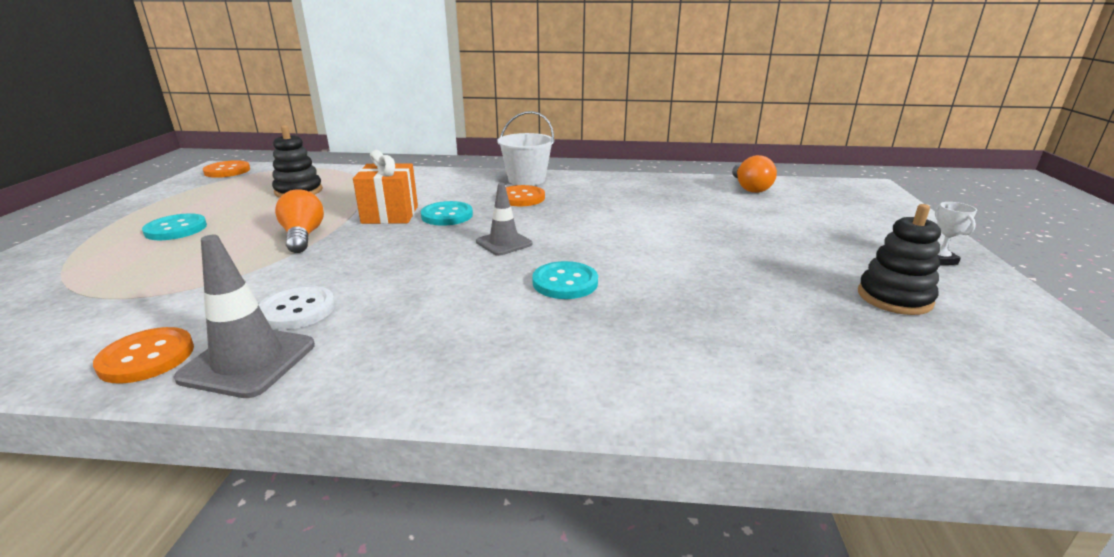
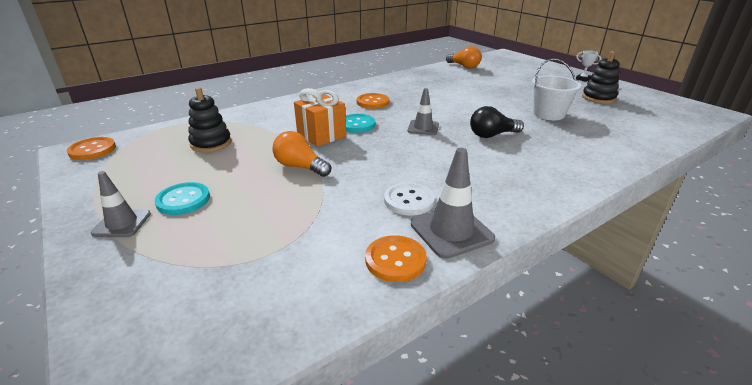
camera: 40 degrees left, 5 degrees up
white bucket [497,111,554,186] -> white bucket moved to [532,58,581,120]
turquoise button [532,261,598,299] -> black light bulb [470,106,524,138]
none -> grey traffic cone [91,171,151,237]

